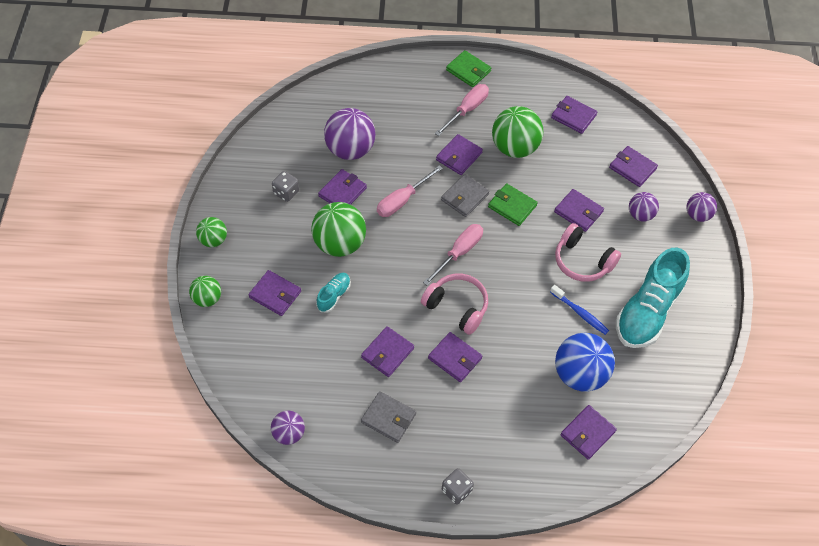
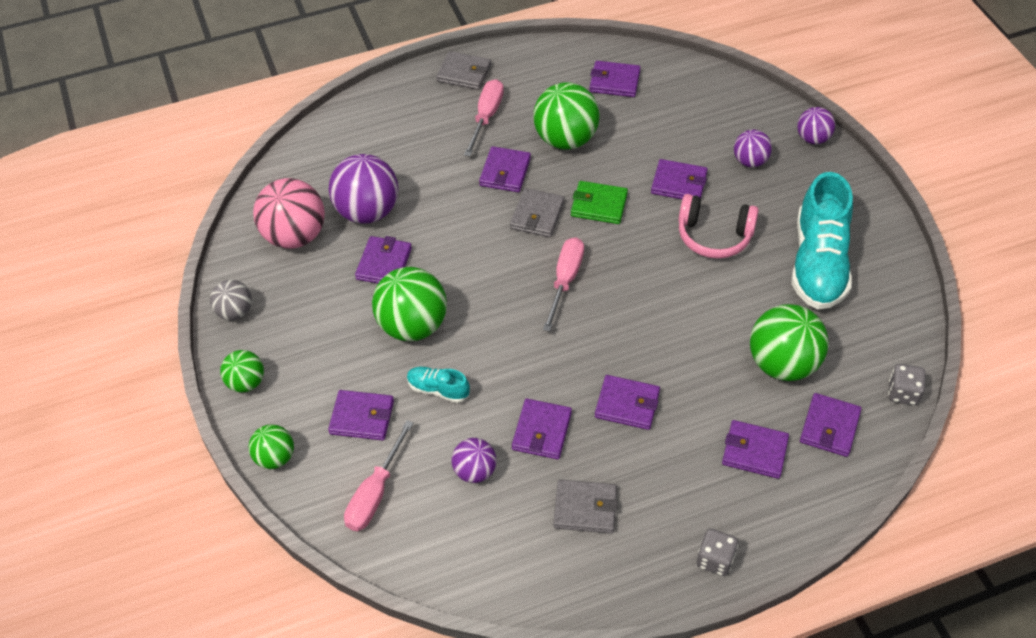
camera: 20 degrees left, 5 degrees down
purple ball [271,410,305,445] -> purple ball moved to [451,438,497,483]
grey dice [272,171,299,202] -> grey dice moved to [888,364,926,405]
turquoise shoe [316,273,351,313] -> turquoise shoe turned 75 degrees counterclockwise [407,367,470,403]
pink screwdriver [377,165,443,217] -> pink screwdriver moved to [344,420,414,531]
pink headphones [421,274,488,335] -> none
green wallet [446,50,491,87] -> grey wallet [436,51,491,90]
blue toothbrush [550,285,609,335] -> none
blue ball [555,333,615,392] -> green ball [750,304,829,381]
purple wallet [609,146,658,187] -> purple wallet moved to [722,420,789,479]
none -> grey ball [210,280,252,320]
none -> pink ball [253,178,325,249]

